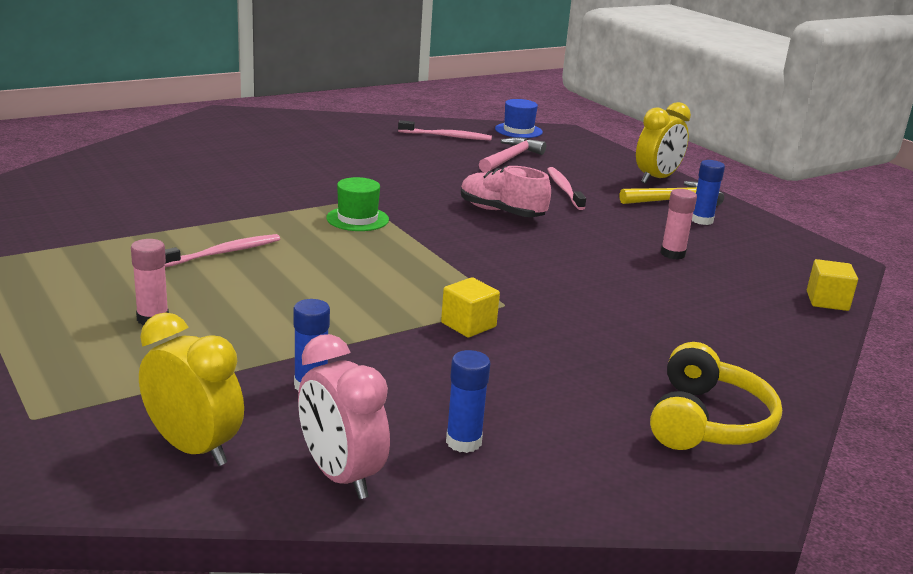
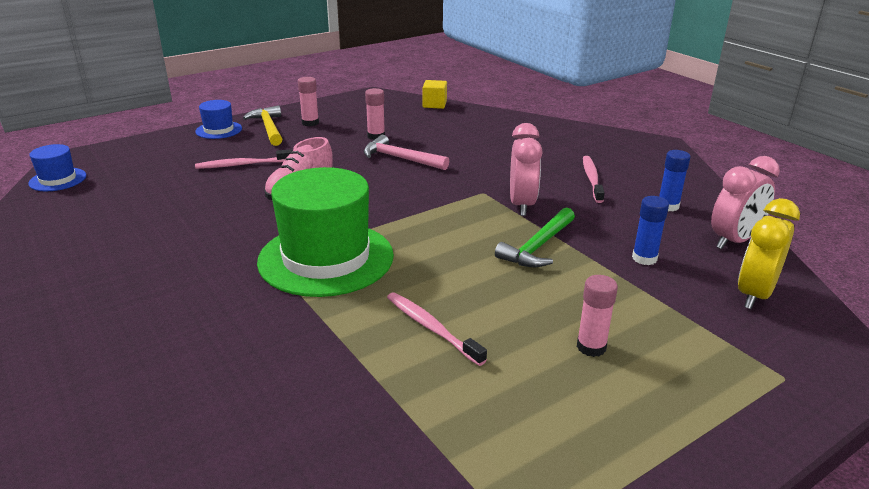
camera: 90 degrees left, 5 degrees up
green hat [326,177,389,231] -> green hat [257,167,394,297], size x2.12
pink toothbrush [398,120,492,140] -> pink toothbrush moved to [583,156,605,203]
yellow cube [441,277,500,338] -> pink clock [510,123,543,216]
pink hammer [479,137,546,173] -> pink hammer moved to [364,135,449,170]
yellow clock [636,102,691,184] -> blue hat [195,100,242,139]
yellow headphones [650,342,782,450] -> none
blue glue stick [692,160,725,225] -> pink glue stick [298,77,319,126]
none -> green hammer [495,207,575,267]

